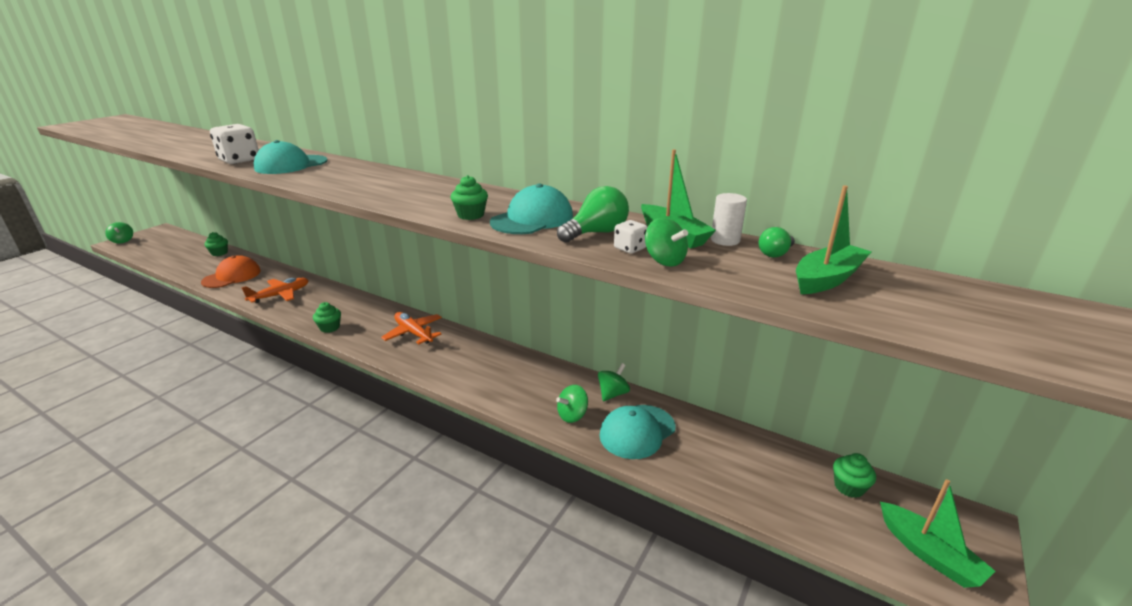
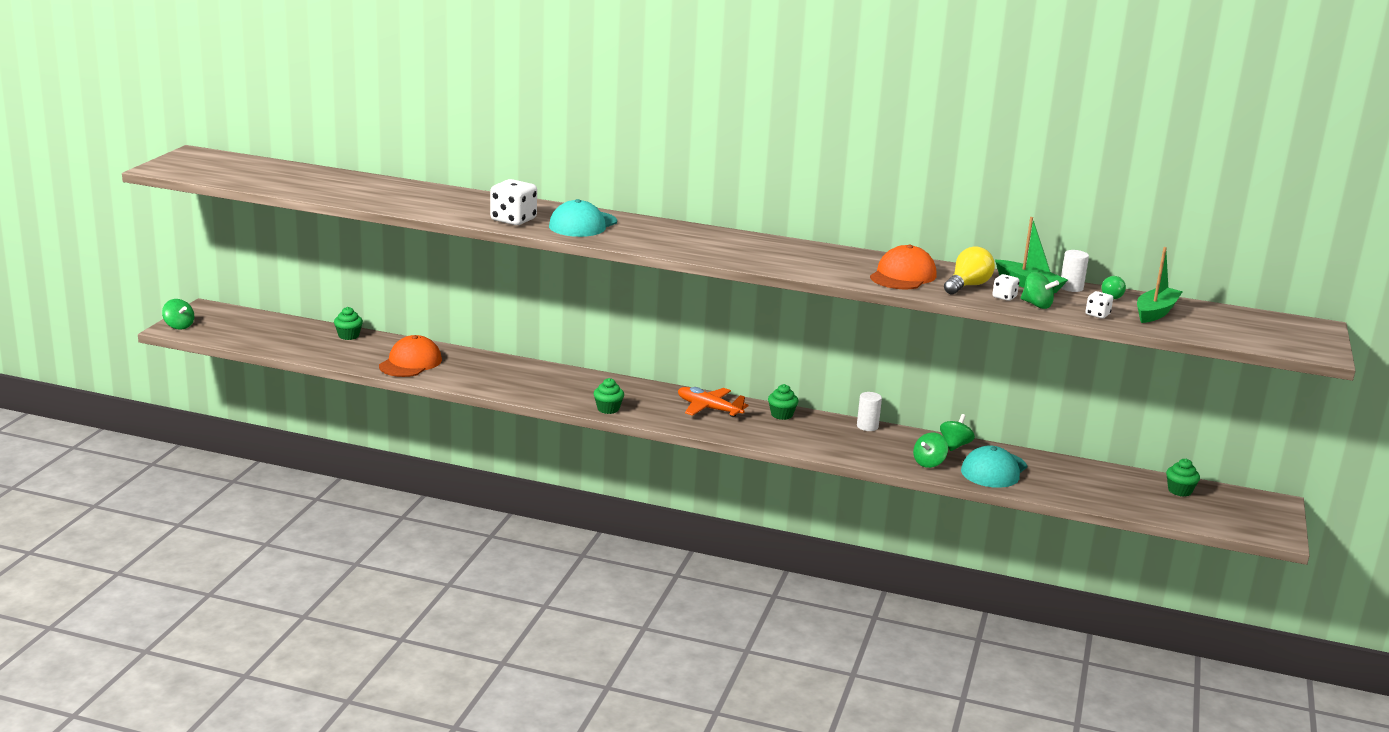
camera: 15 degrees left, 5 degrees down
orange plane [241,278,309,303] -> none
green cupcake [451,175,488,220] -> green cupcake moved to [768,384,798,420]
turquoise cap [490,184,573,234] -> orange cap [870,245,937,289]
green light bulb [557,186,629,243] -> yellow light bulb [944,246,995,295]
green boat [880,479,996,588] -> none
none -> white cylinder [857,392,882,431]
none -> white dice [1085,291,1113,319]

